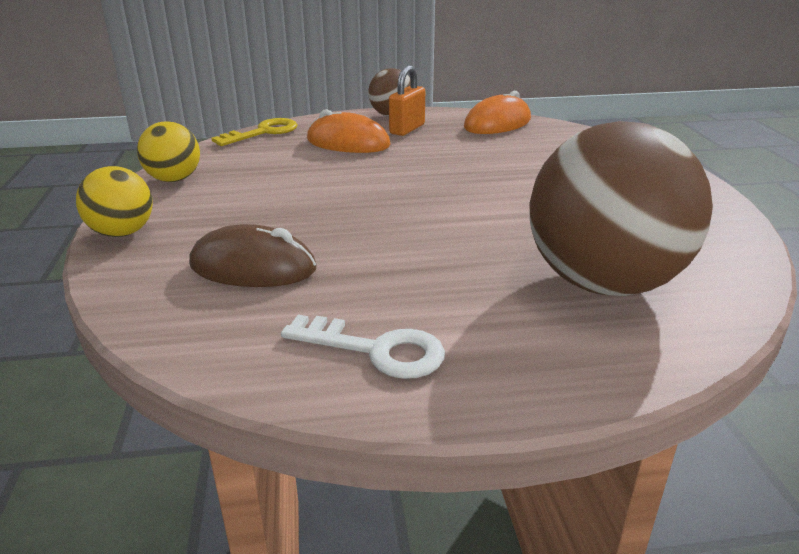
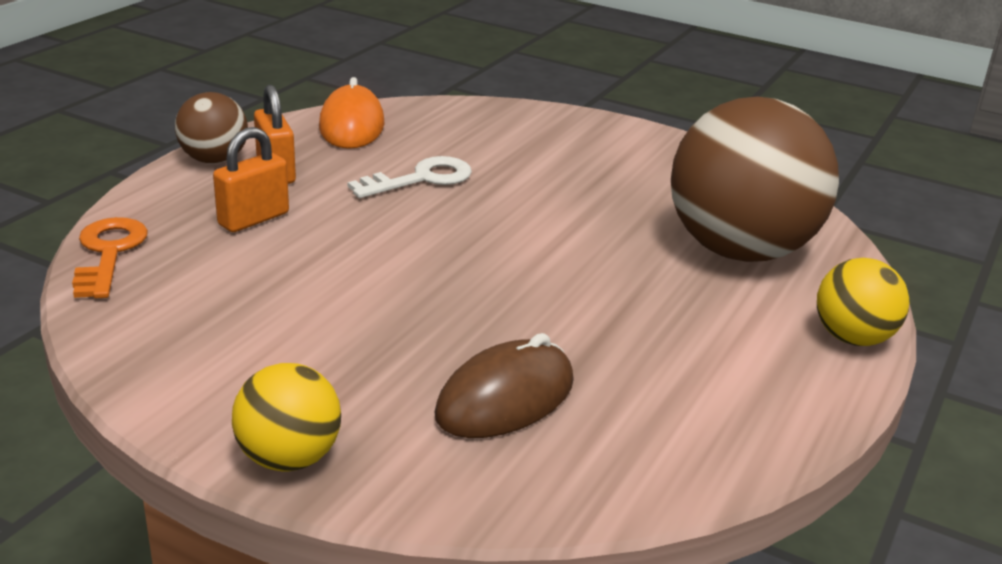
camera: 55 degrees left, 0 degrees up
yellow ball [137,122,200,182] -> yellow ball moved to [817,258,909,346]
yellow key [211,118,298,146] -> orange key [72,217,148,298]
white key [281,315,445,379] -> white key moved to [348,156,472,198]
orange mouse [307,109,391,153] -> orange padlock [213,127,289,232]

